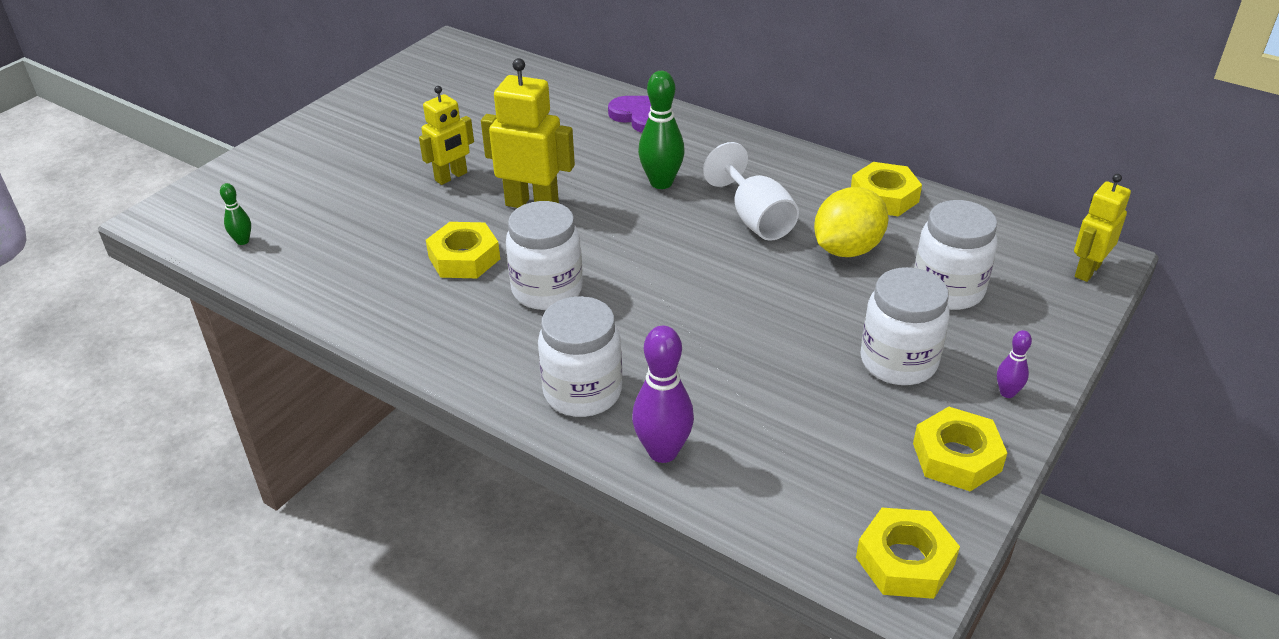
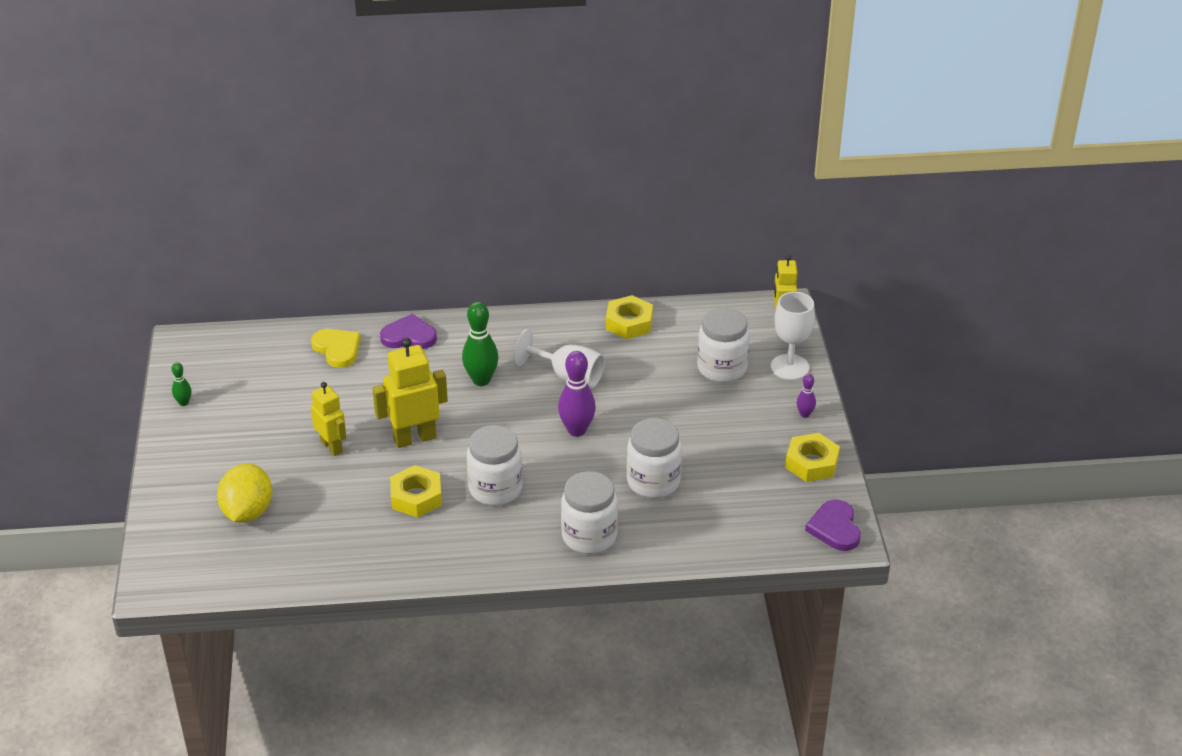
camera: 40 degrees left, 0 degrees up
green bowling pin [220,183,251,245] -> green bowling pin moved to [172,362,191,406]
yellow robot [419,86,474,185] -> yellow robot turned 45 degrees counterclockwise [311,382,346,456]
purple bowling pin [632,326,694,463] -> purple bowling pin moved to [558,351,596,437]
yellow lemon [814,187,888,257] -> yellow lemon moved to [217,464,272,522]
yellow nut [856,508,960,599] -> purple heart [805,500,861,551]
white jar [860,267,950,385] -> white jar moved to [627,418,682,498]
none -> yellow heart [311,329,361,368]
none -> white goblet [771,292,815,380]

